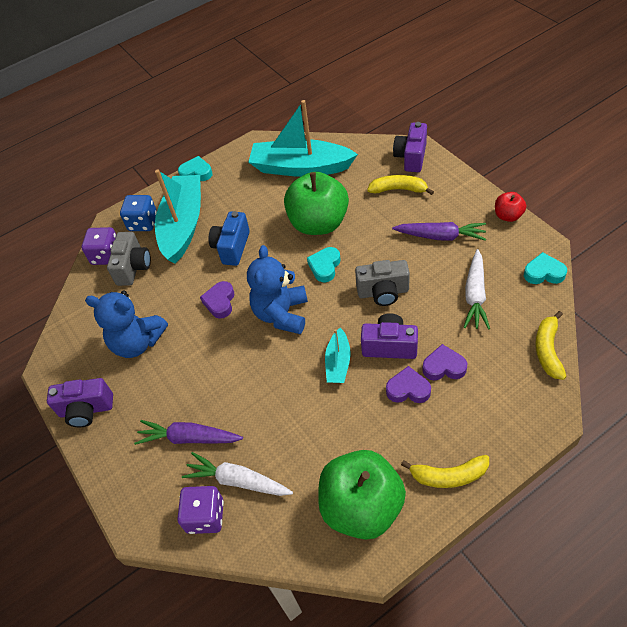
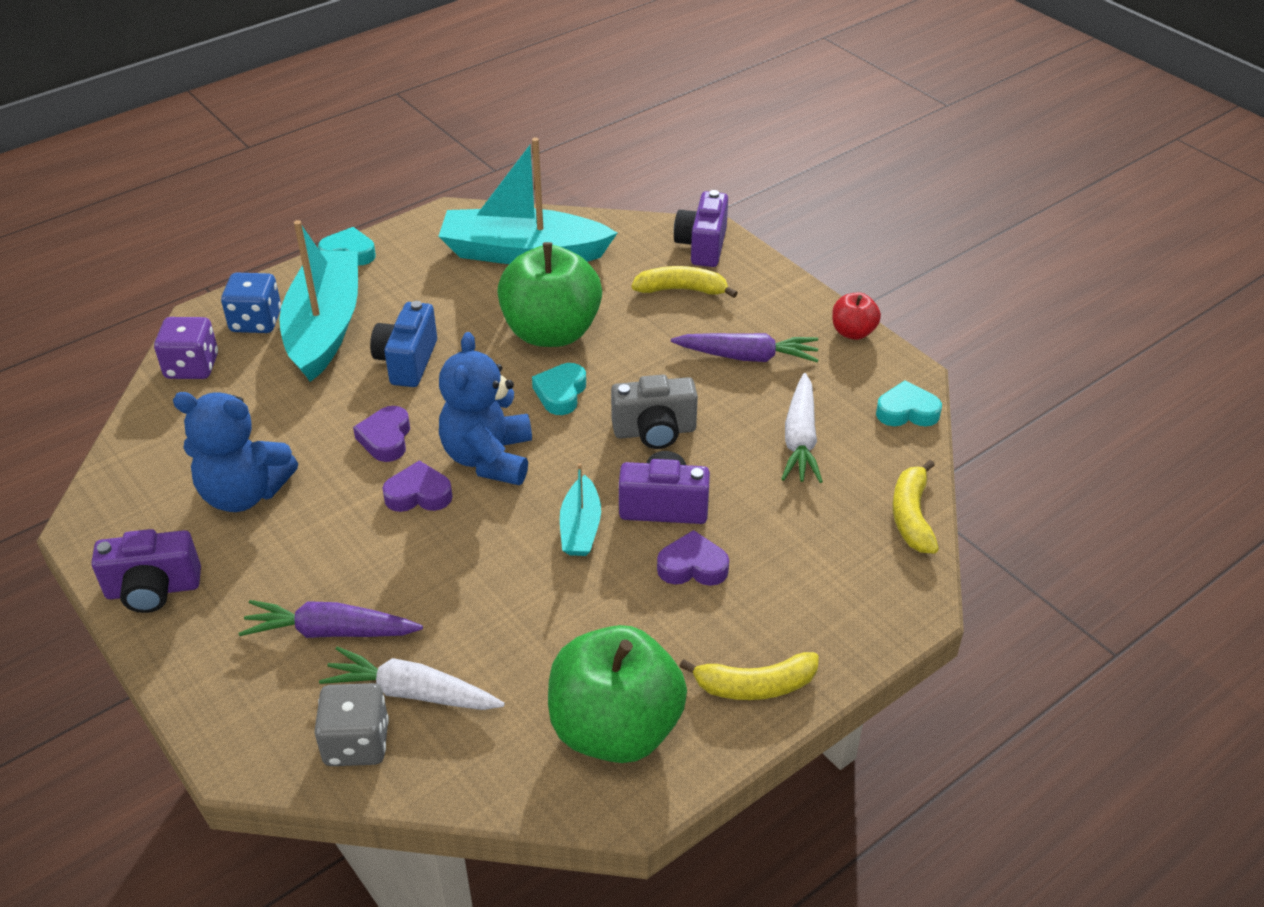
camera: 10 degrees left, 10 degrees down
grey camera [107,232,151,286] -> none
purple dice [177,486,224,534] -> grey dice [314,683,389,766]
purple heart [422,344,467,380] -> purple heart moved to [382,460,453,512]

